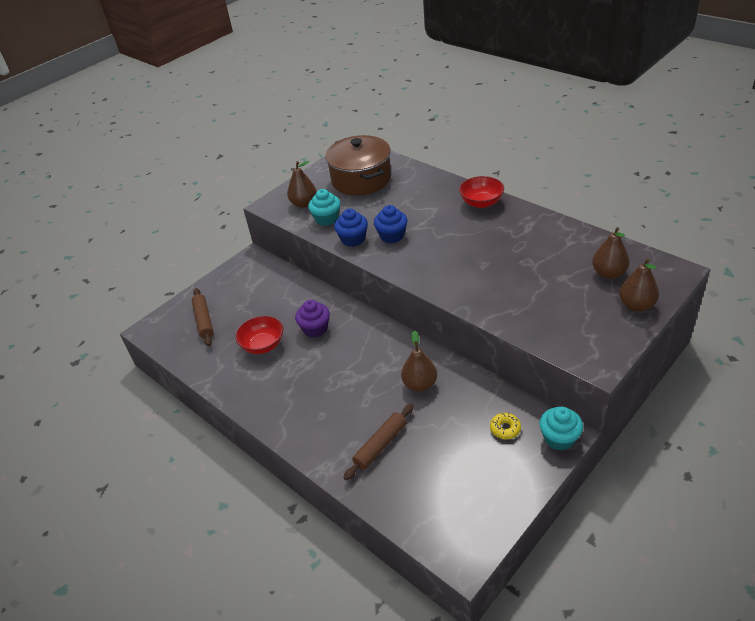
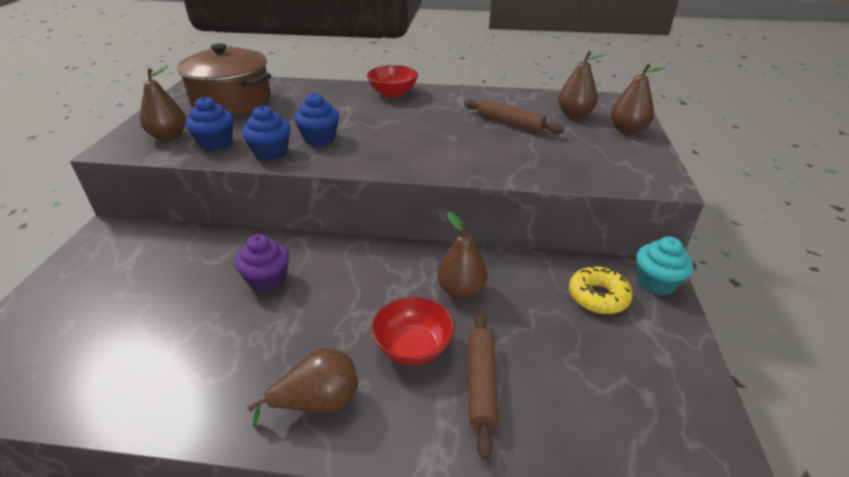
camera: 40 degrees left, 5 degrees down
brown rolling pin [192,288,213,346] -> brown rolling pin moved to [464,100,564,134]
red bowl [235,316,283,354] -> red bowl moved to [371,297,455,365]
turquoise cupcake [308,189,340,226] -> blue cupcake [185,96,233,151]
yellow donut [490,413,521,439] -> yellow donut [569,265,633,314], size x1.51
none -> brown pear [247,348,358,427]

